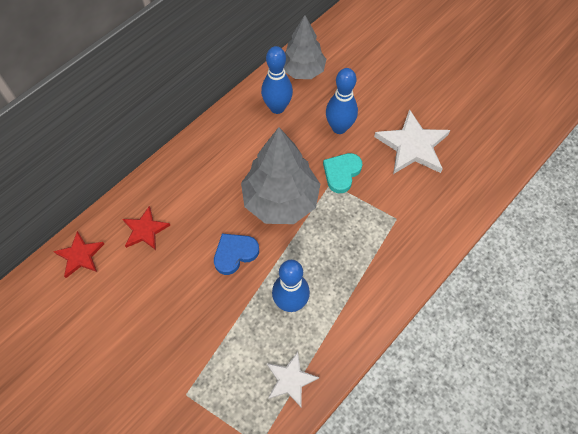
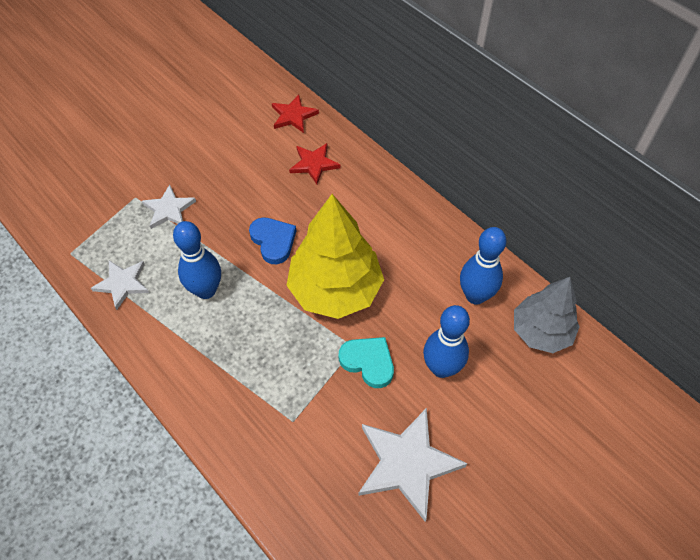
camera: 95 degrees right, 5 degrees down
grey tree [241,127,320,224] -> yellow tree [286,194,384,319]
none -> white star [142,185,196,229]

